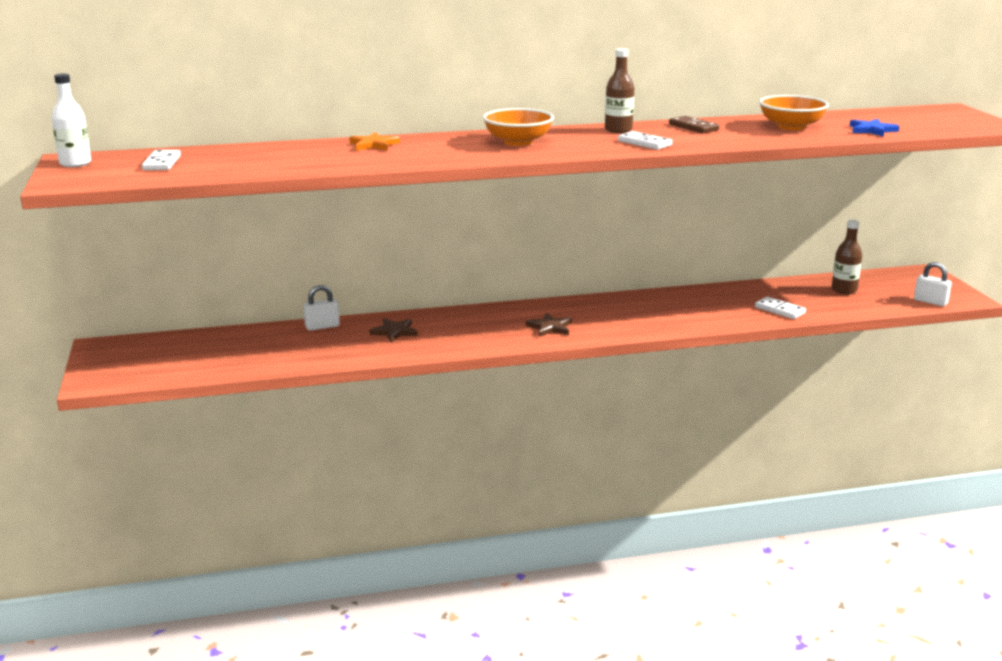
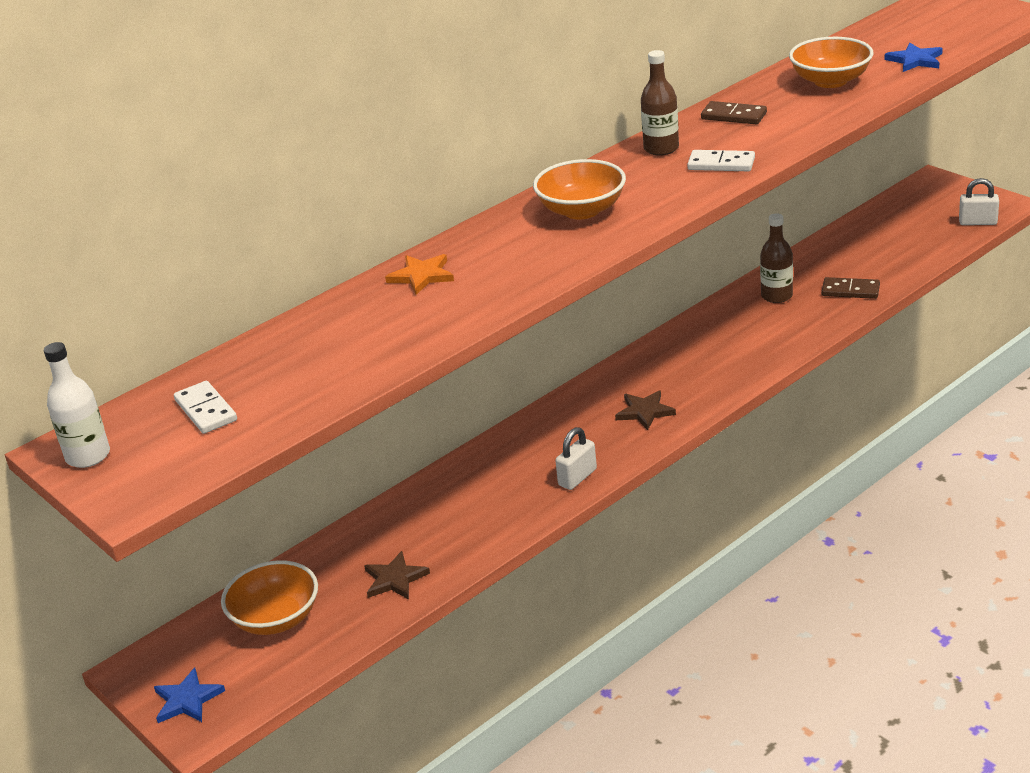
camera: 25 degrees left, 10 degrees up
white padlock [303,285,340,331] -> white padlock moved to [555,427,597,490]
brown star [369,319,418,342] -> brown star moved to [364,551,430,599]
white domino [755,296,806,319] -> brown domino [822,277,880,299]
brown bottle [832,220,862,294] -> brown bottle moved to [760,214,793,303]
none -> blue star [154,668,225,723]
none -> orange bowl [221,560,318,635]

